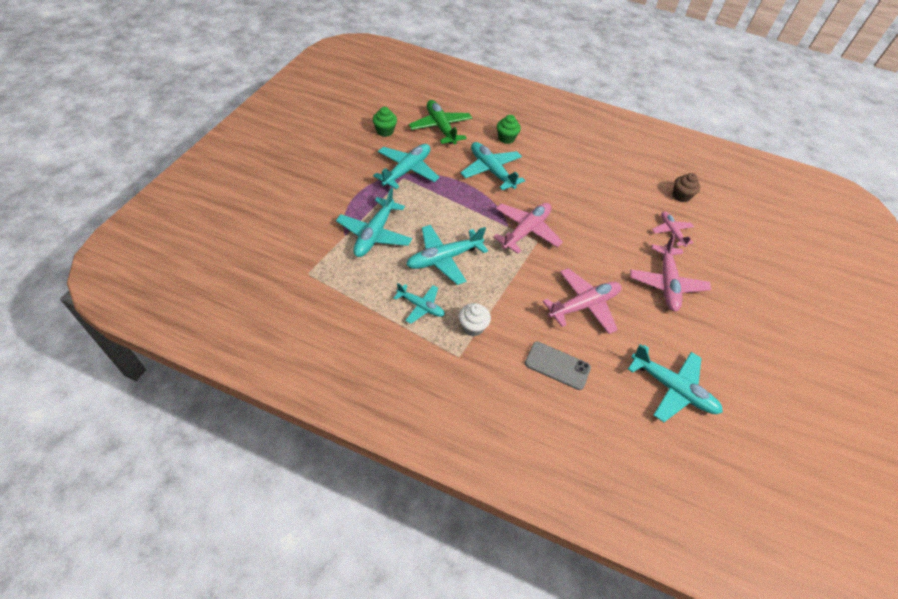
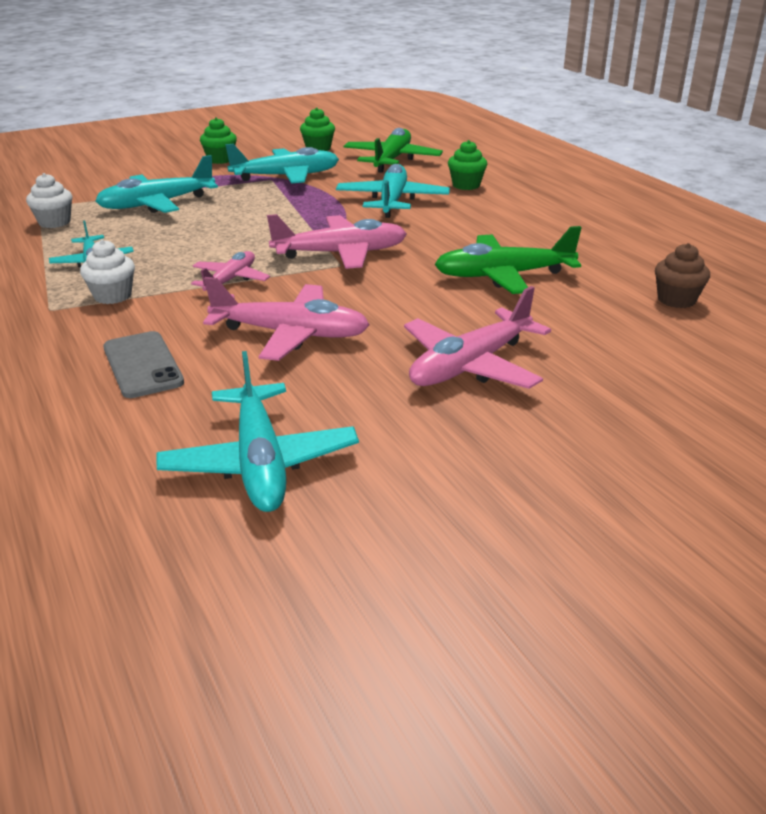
camera: 45 degrees right, 20 degrees down
turquoise plane [406,225,488,285] -> none
pink plane [652,211,694,247] -> pink plane moved to [191,251,270,291]
none -> white cupcake [26,173,72,228]
none -> green cupcake [200,117,237,164]
none -> green plane [434,226,582,294]

